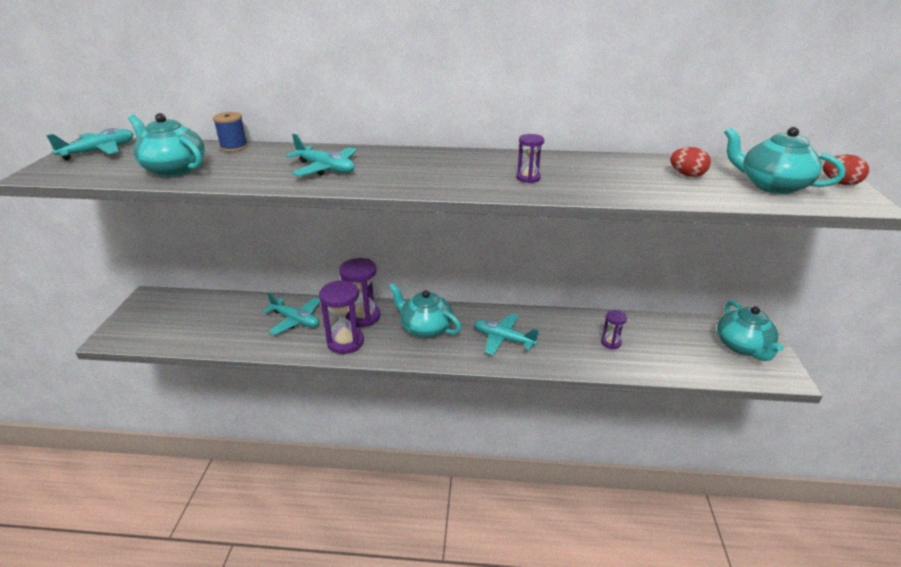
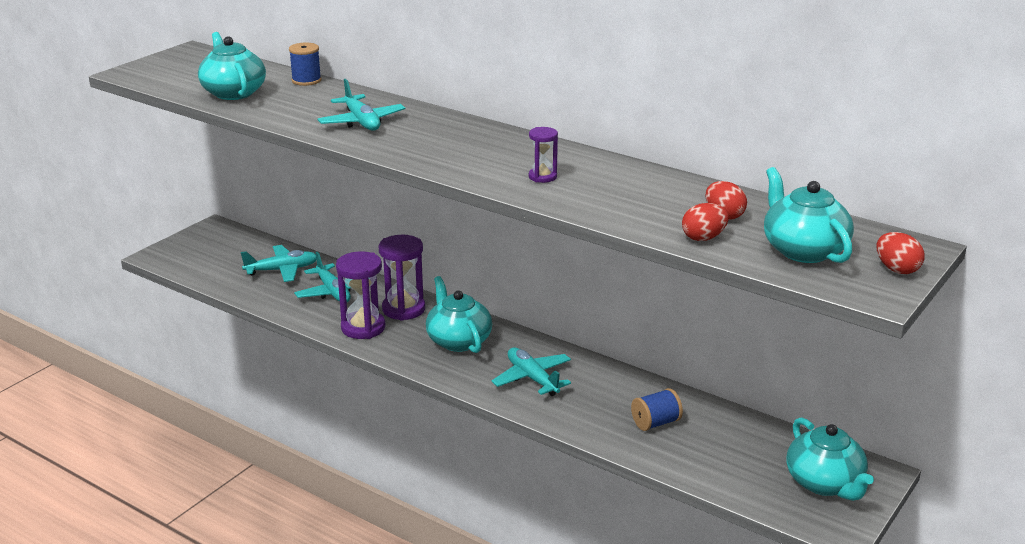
camera: 30 degrees right, 5 degrees down
turquoise plane [46,128,134,160] -> turquoise plane moved to [241,245,316,282]
purple hourglass [601,310,627,349] -> blue spool [631,388,683,431]
turquoise teapot [717,300,784,361] -> turquoise teapot turned 45 degrees counterclockwise [787,417,874,501]
none -> red egg [682,203,729,241]

